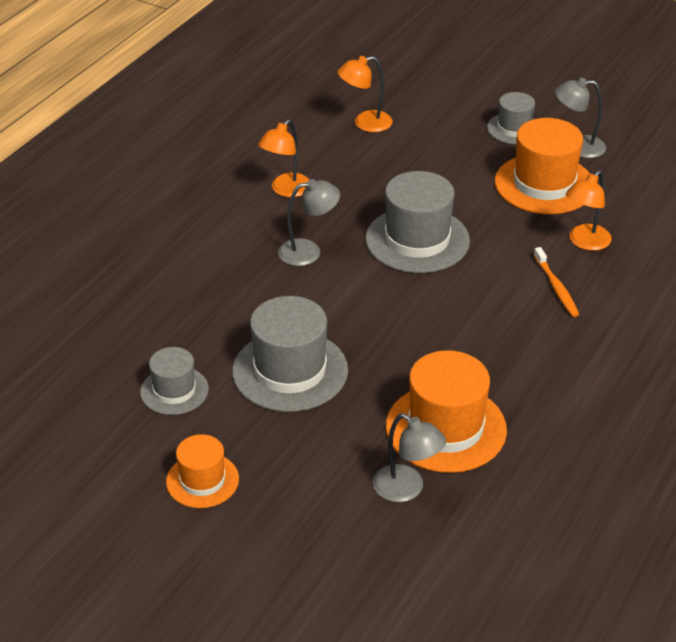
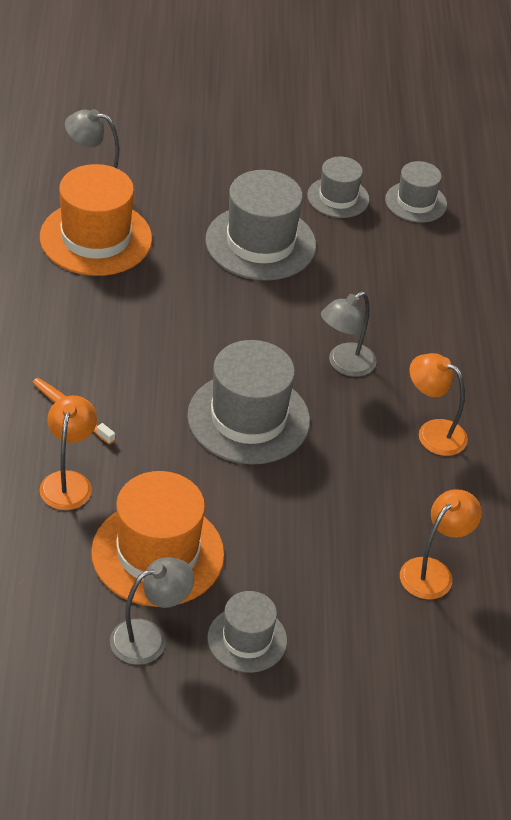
camera: 145 degrees right, 5 degrees up
orange hat [166,434,239,508] -> none
orange lamp [258,119,310,197] -> orange lamp turned 60 degrees counterclockwise [409,353,468,456]
none -> grey hat [385,161,447,223]

